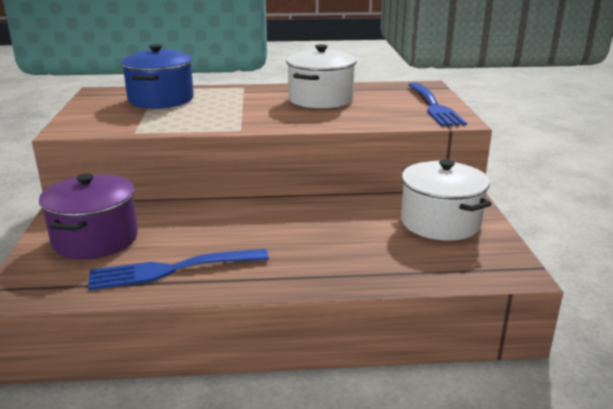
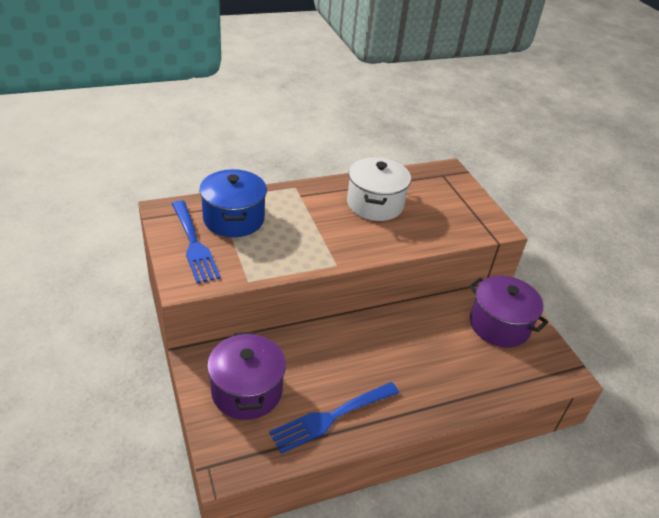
camera: 20 degrees left, 15 degrees up
white pot [401,159,492,241] -> purple pot [469,276,549,348]
blue fork [408,83,467,126] -> blue fork moved to [172,200,221,284]

